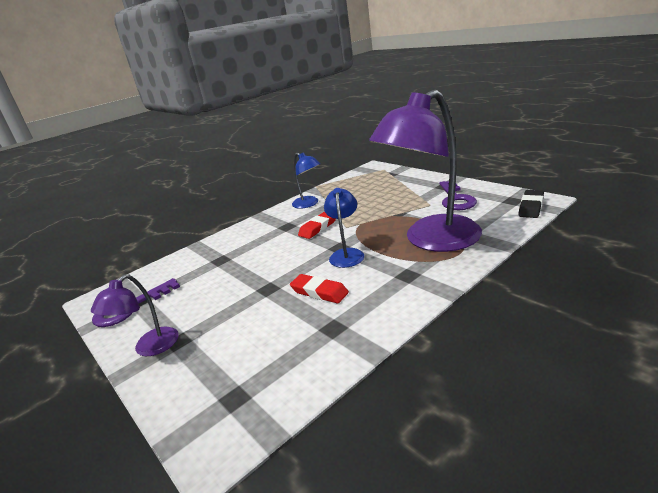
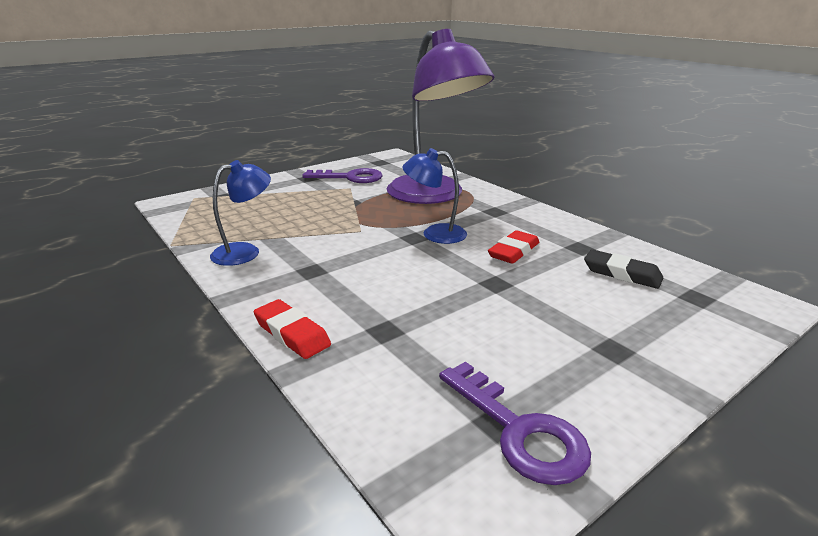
camera: 90 degrees left, 0 degrees up
purple lamp [91,275,179,356] -> none
red eraser [298,211,336,239] -> red eraser moved to [254,299,331,359]
black eraser [518,190,544,218] -> black eraser moved to [584,249,663,289]

